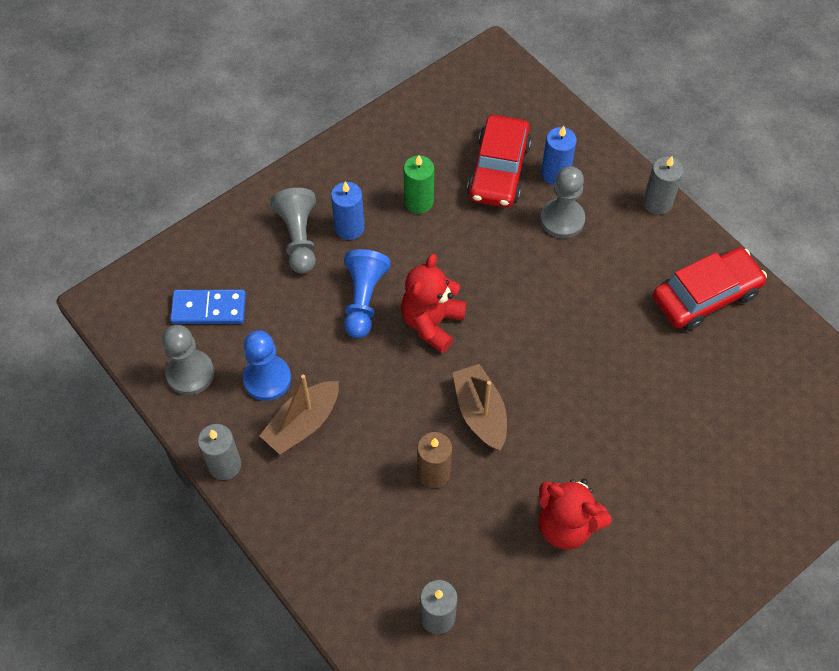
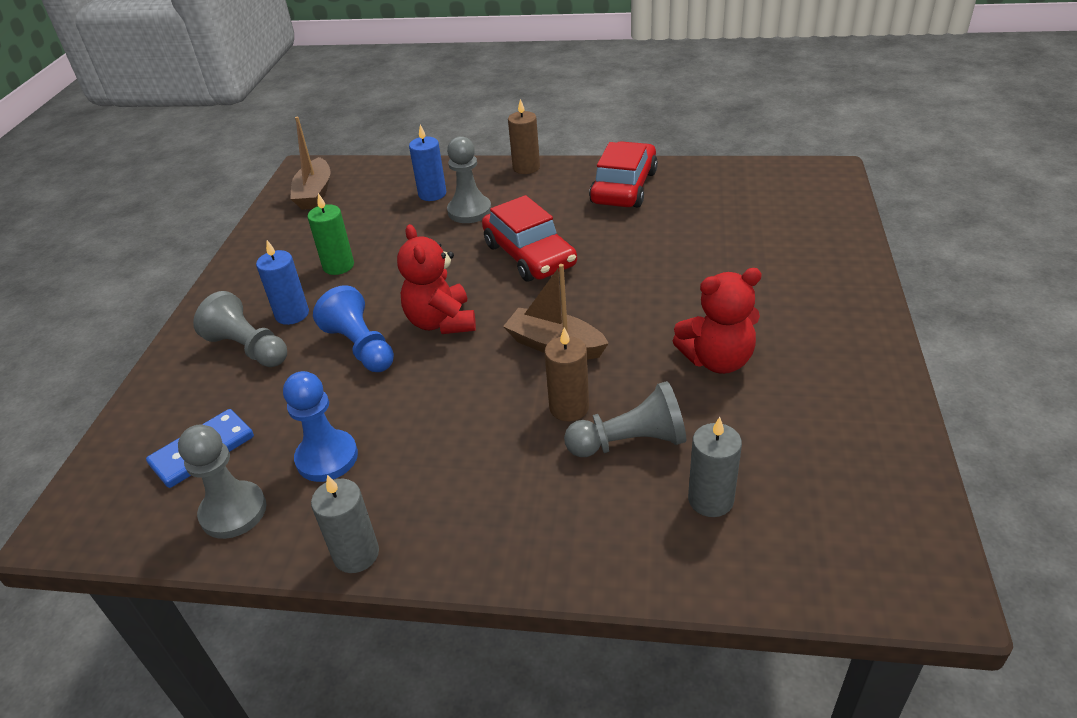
camera: 40 degrees left, 20 degrees down
brown boat [260,375,339,455] -> brown boat moved to [290,117,331,210]
red car [467,115,532,208] -> red car moved to [482,195,577,281]
grey candle [643,156,683,215] -> brown candle [508,99,540,174]
none -> grey pawn [564,381,686,457]

